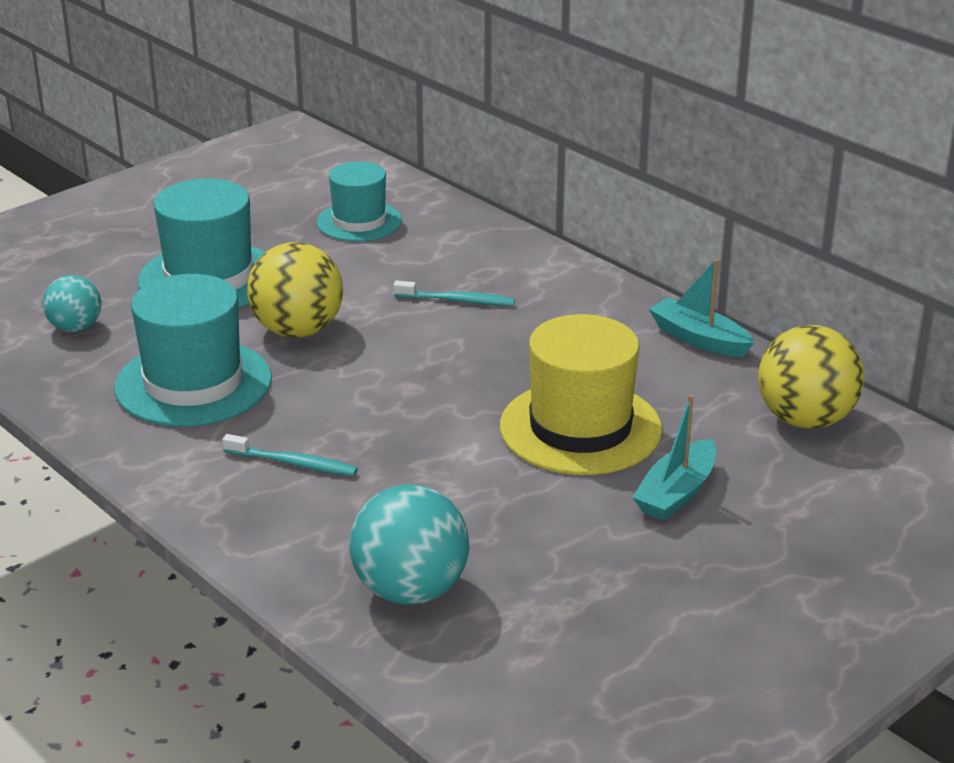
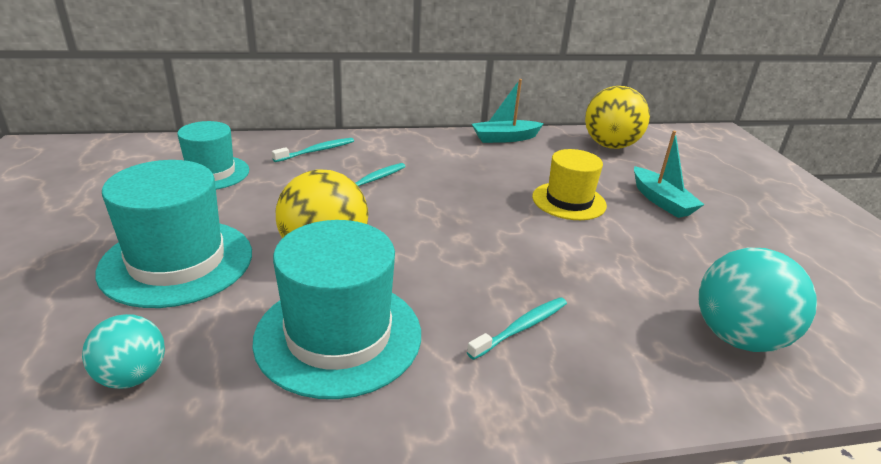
camera: 60 degrees left, 0 degrees up
yellow hat [500,314,662,475] -> yellow hat [532,149,607,220], size x0.64
none -> turquoise toothbrush [272,138,354,162]

